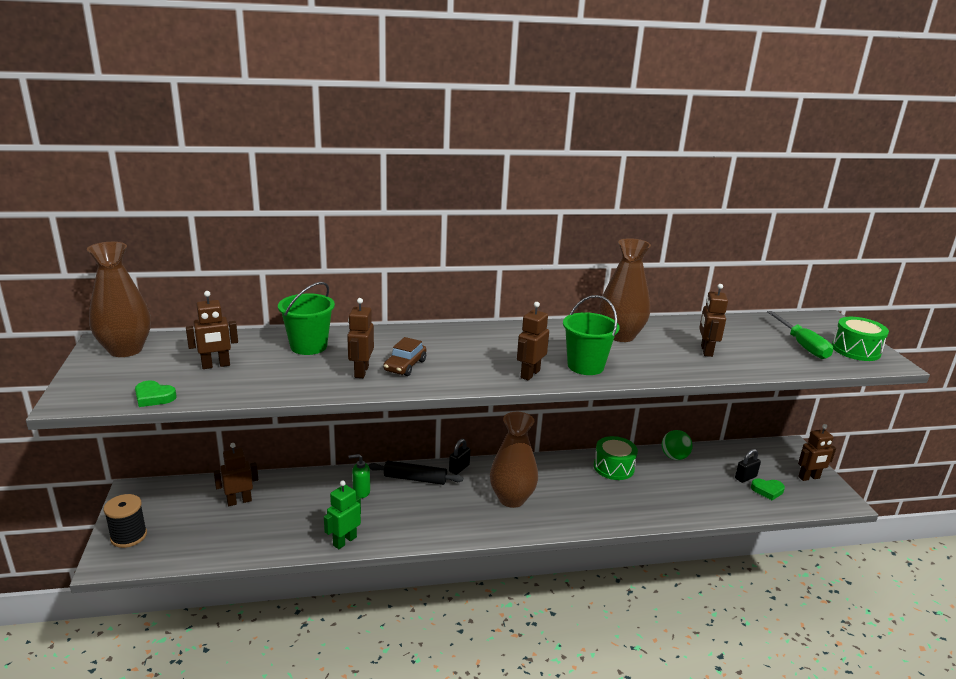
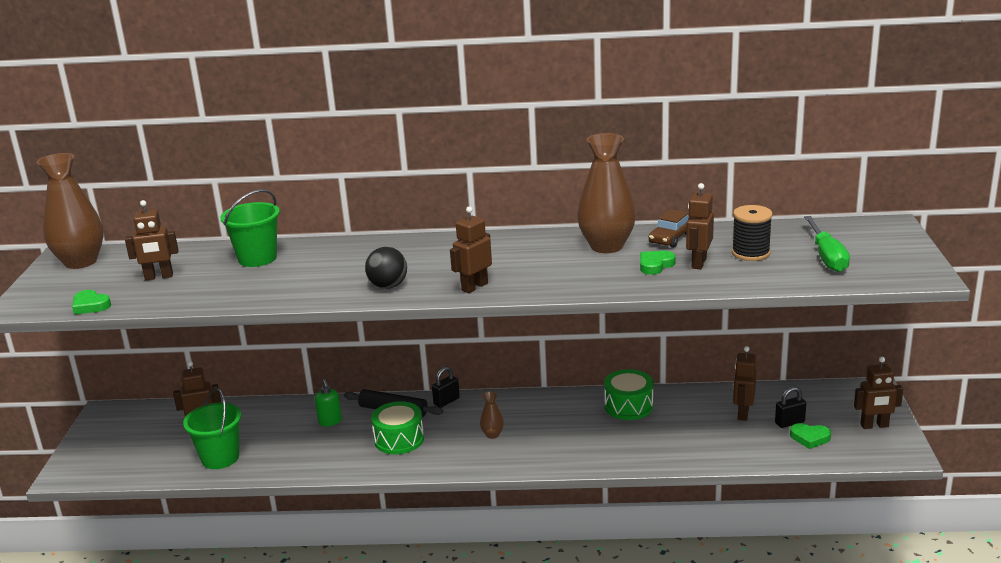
camera: 15 degrees right, 0 degrees up
black spool [103,494,147,548] -> black spool moved to [732,205,773,261]
green robot [324,480,361,549] -> none
brown robot [347,298,374,378] -> brown robot moved to [733,346,756,421]
green soap dispenser [348,454,370,498] -> green soap dispenser turned 120 degrees counterclockwise [315,379,342,426]
brown car [383,337,426,376] -> brown car moved to [649,209,689,248]
brown vase [490,412,538,508] -> brown vase [480,391,504,439], size x0.44
green bucket [563,295,620,375] -> green bucket moved to [183,388,241,469]
green ball [662,430,693,460] -> none
green drum [832,317,889,361] -> green drum moved to [371,401,424,454]
none -> black ball [365,247,407,289]
none -> green heart [640,251,676,275]

